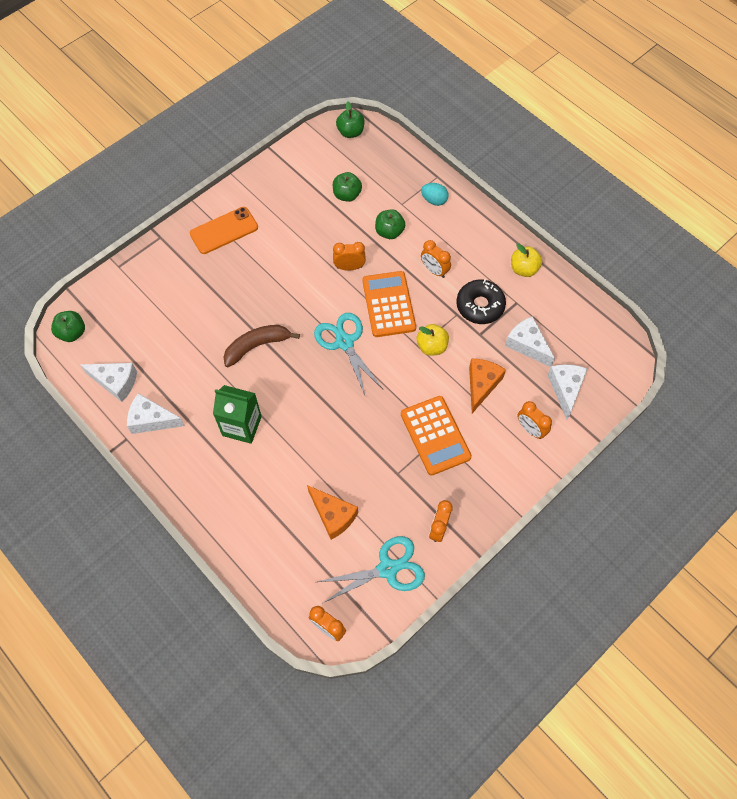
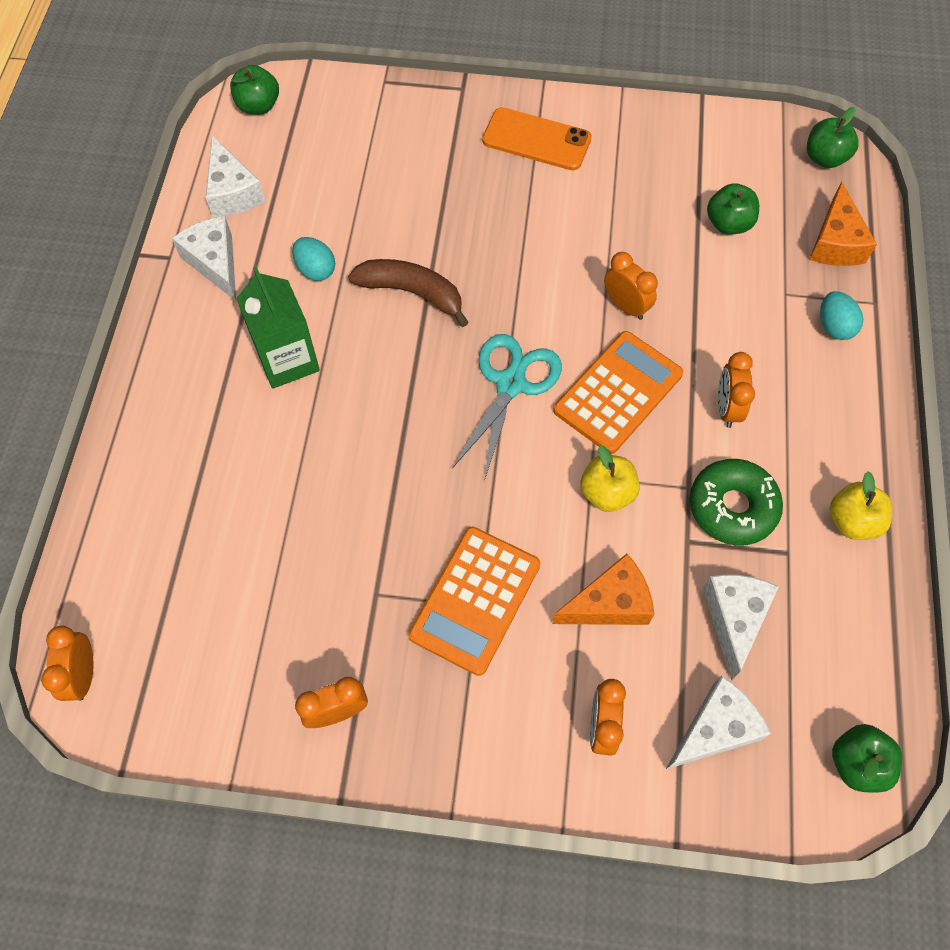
camera: 50 degrees right, 0 degrees up
orange cheese [307,485,358,540] -> orange cheese moved to [809,182,877,266]
turquoise scissors [317,536,425,603] -> none
green apple [375,209,405,239] -> green apple moved to [832,724,902,793]
black donut [456,280,506,324] -> green donut [690,459,783,546]
none -> turquoise egg [292,237,335,281]

